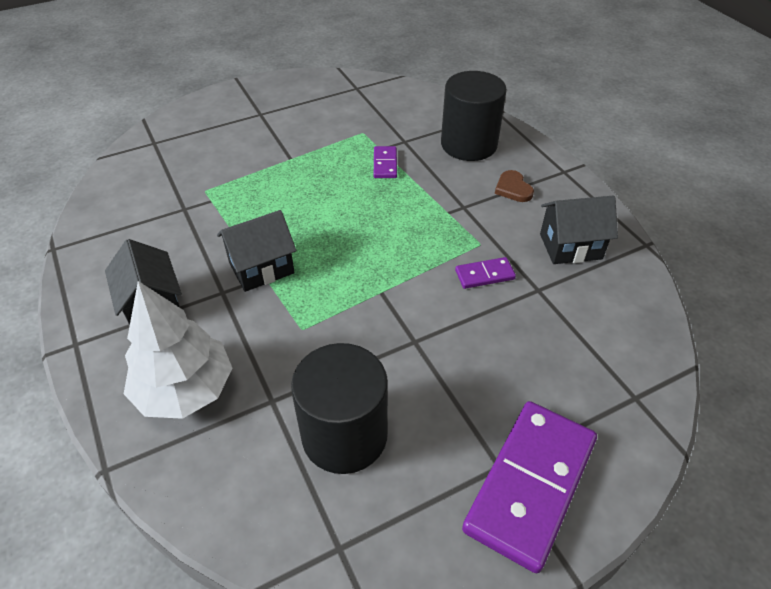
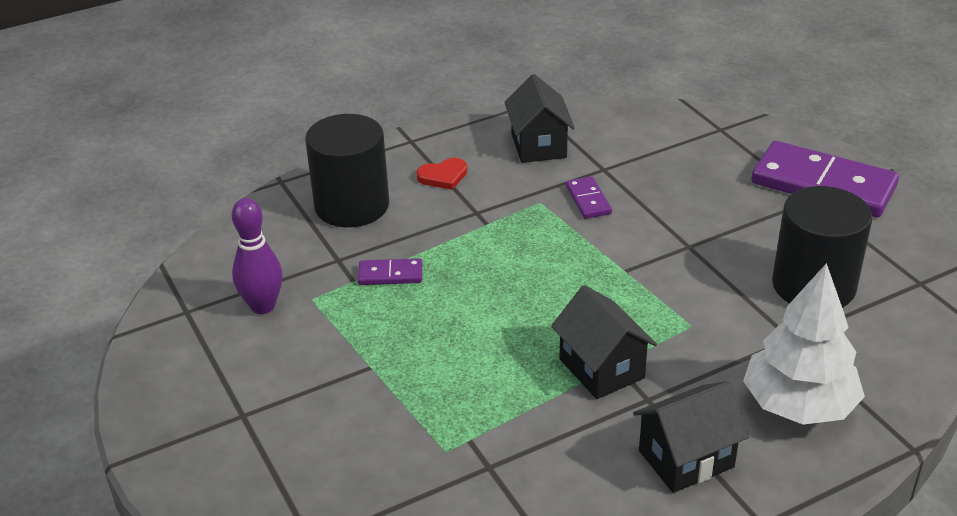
camera: 90 degrees left, 10 degrees down
brown heart [495,170,534,202] -> red heart [416,158,467,190]
none -> purple bowling pin [232,198,283,314]

